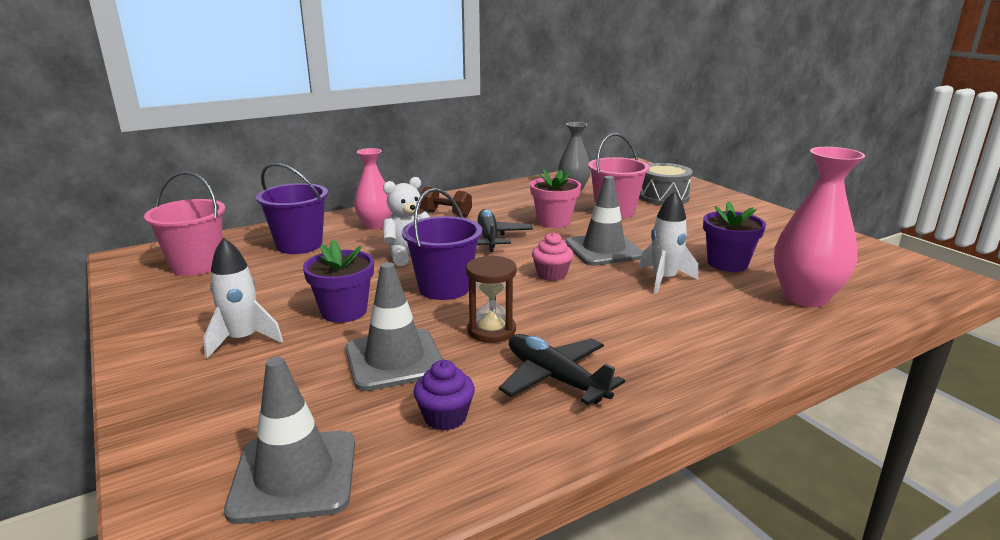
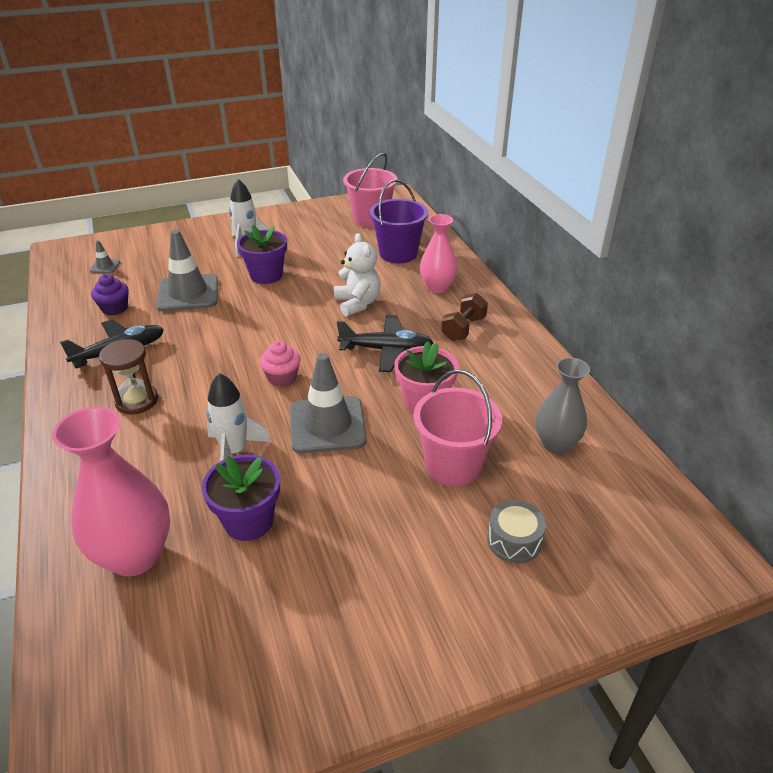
camera: 100 degrees right, 15 degrees up
grey traffic cone [224,357,355,524] -> grey traffic cone [89,240,120,273], size x0.44
purple bucket [402,188,482,300] -> none
brown hourglass [466,255,517,343] -> brown hourglass moved to [99,339,158,414]
grey drum [639,163,693,205] -> grey drum [487,500,546,563], size x0.65

